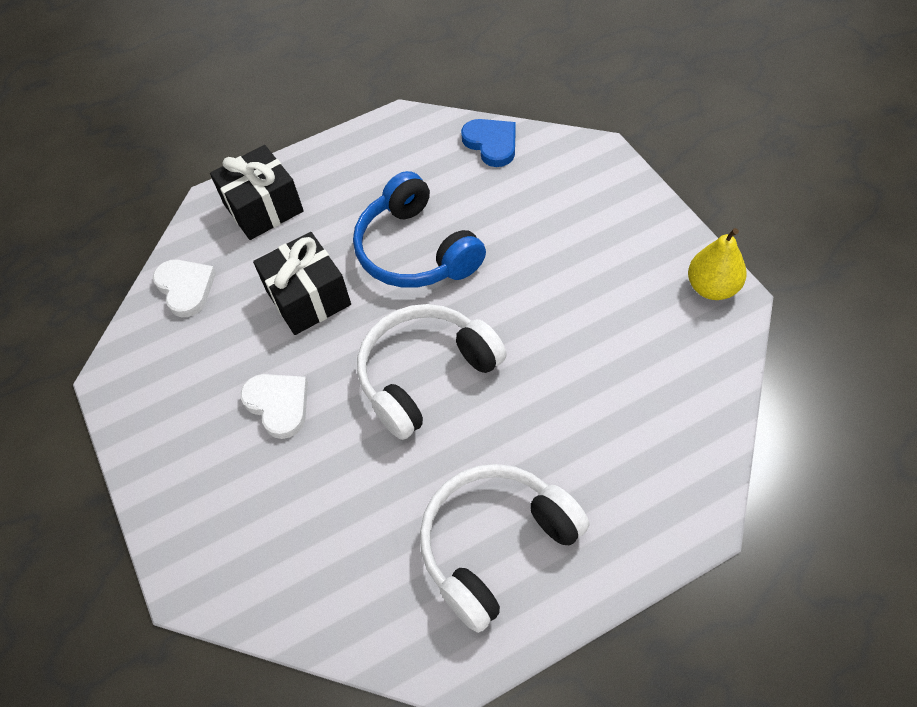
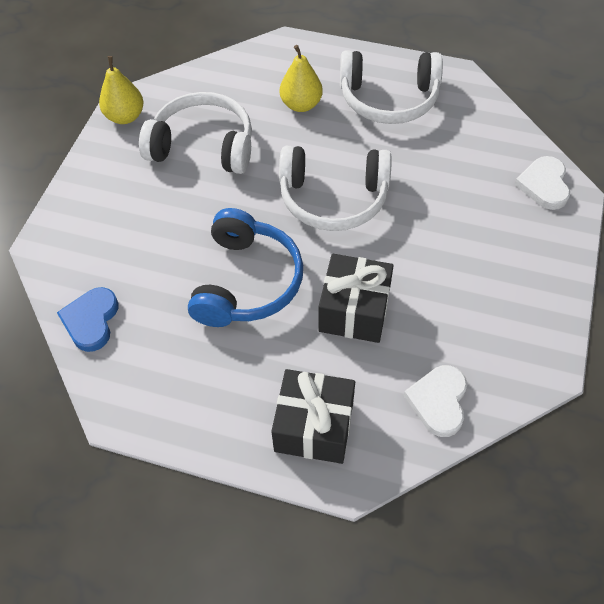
camera: 140 degrees left, 0 degrees up
white heart [240,374,308,439] -> white heart moved to [514,156,570,210]
none -> white headphones [139,92,252,174]
none -> yellow pear [280,45,323,112]

